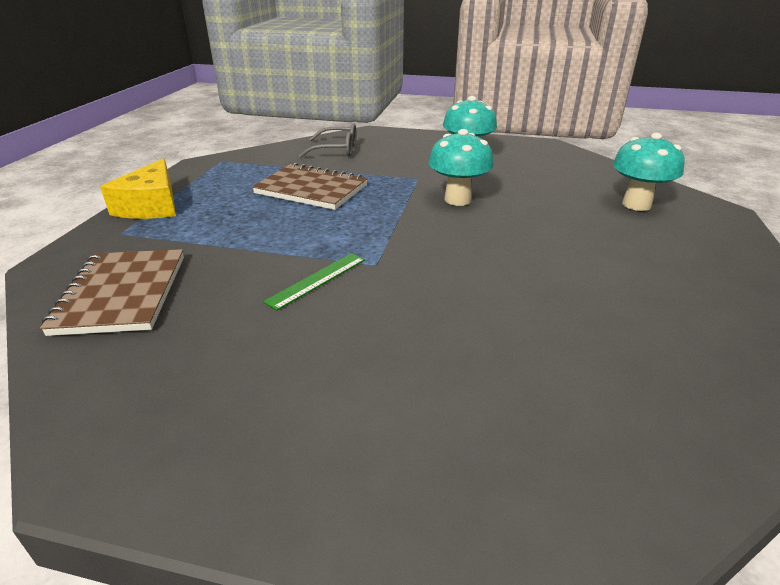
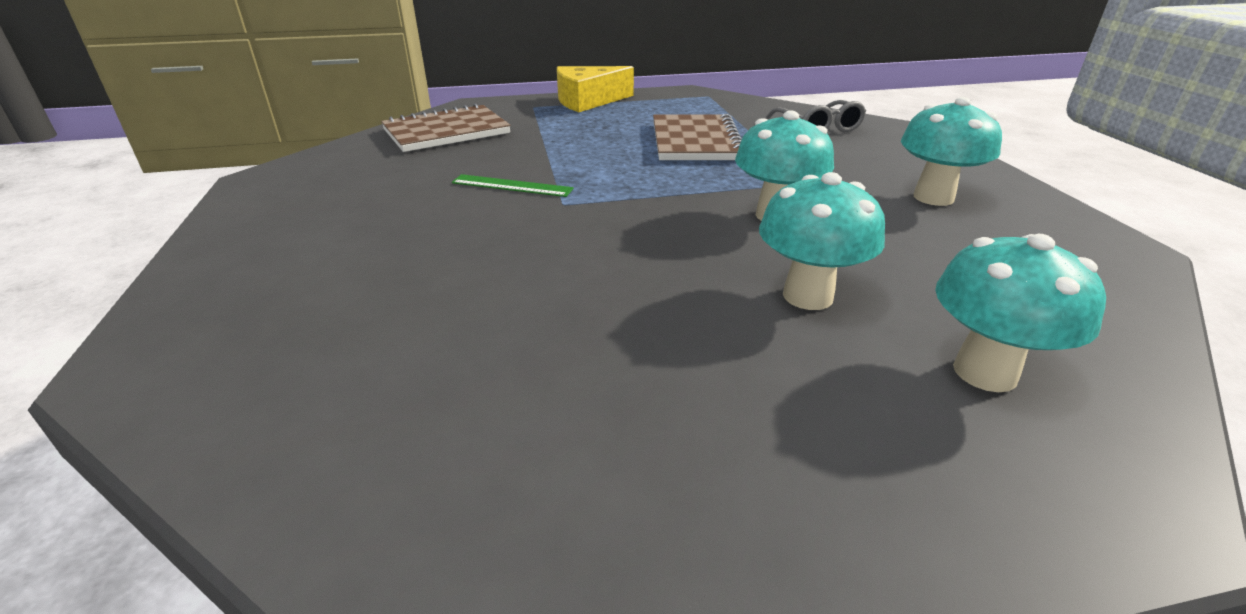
camera: 65 degrees right, 0 degrees up
none -> turquoise mushroom [759,172,885,310]

